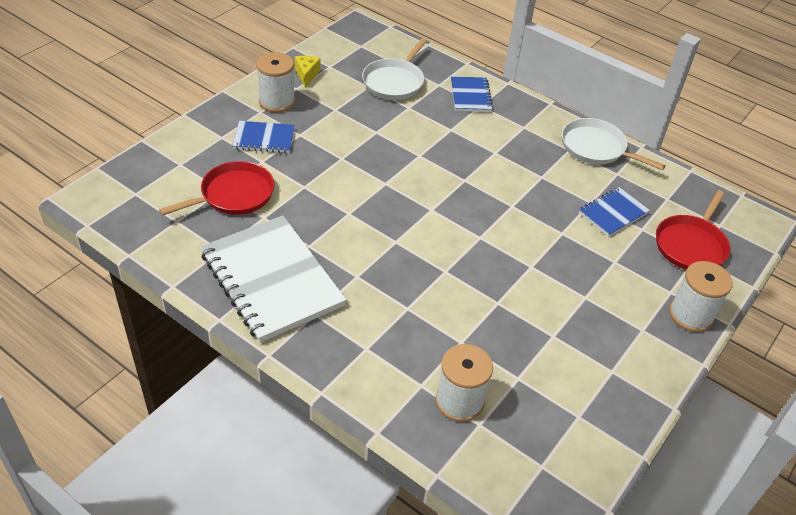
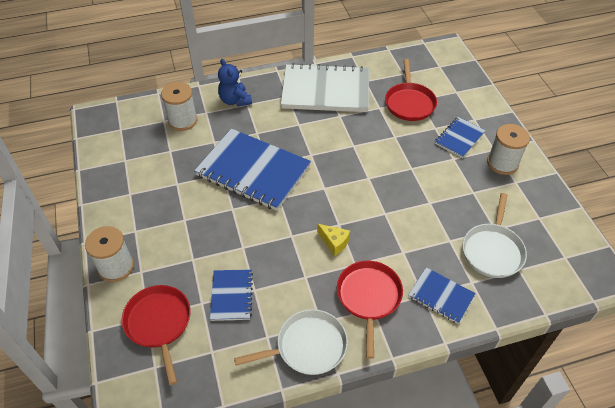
camera: 130 degrees right, 5 degrees up
yellow cheese [295,56,321,88] -> yellow cheese moved to [317,224,350,256]
white pan [362,38,427,100] -> white pan turned 135 degrees counterclockwise [463,193,527,278]
none -> blue notebook [194,129,311,211]
none -> blue teddy bear [218,59,252,107]
none -> red pan [337,261,403,359]

